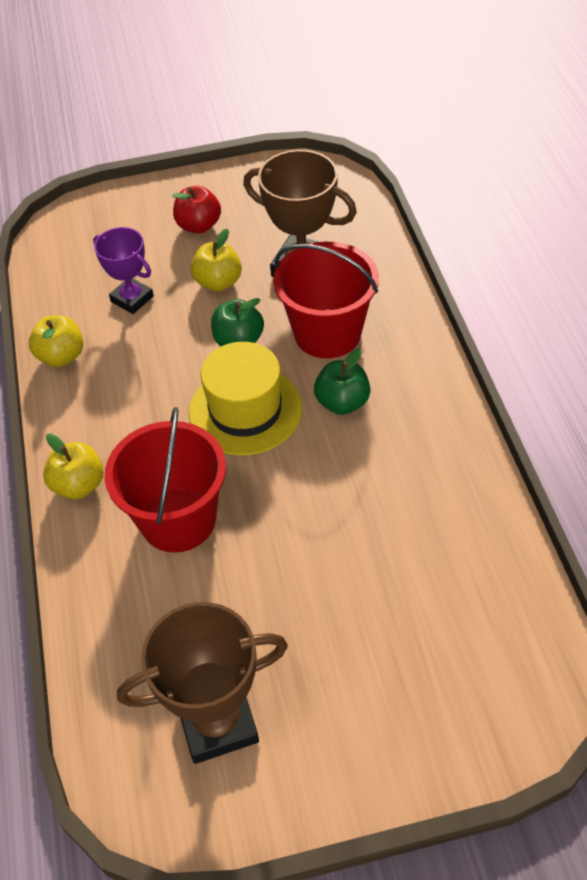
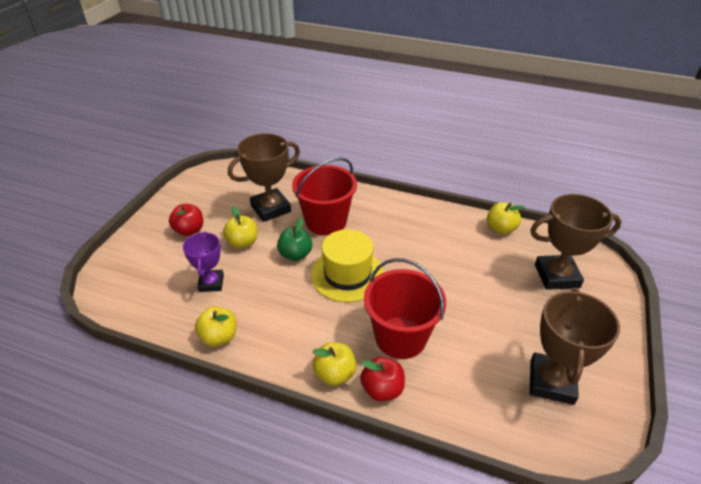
camera: 60 degrees left, 10 degrees down
purple trophy [93,227,154,314] -> purple trophy turned 75 degrees counterclockwise [183,232,224,292]
green apple [314,348,370,415] -> none
none -> red apple [360,357,405,402]
none -> yellow apple [487,202,524,234]
none -> brown trophy [530,194,622,290]

